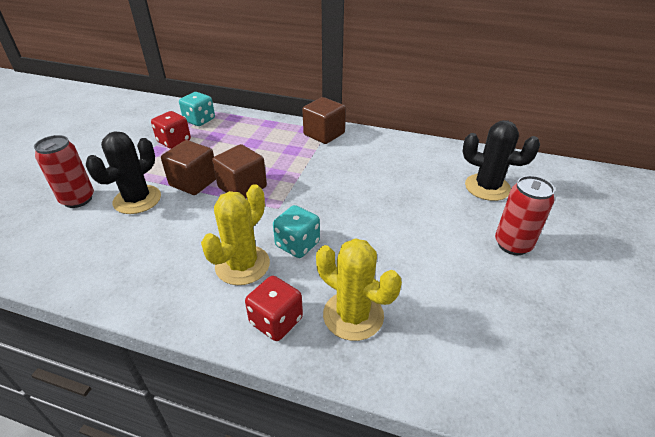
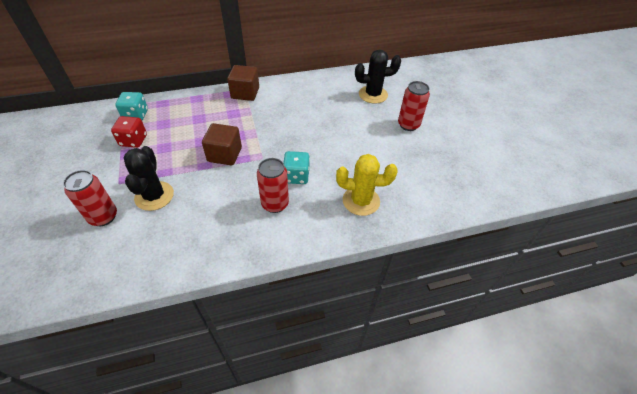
camera: 35 degrees left, 10 degrees up
brown cube [161,140,216,195] -> none
yellow cactus [201,184,270,285] -> red can [257,158,289,213]
red dice [245,276,303,341] -> none

